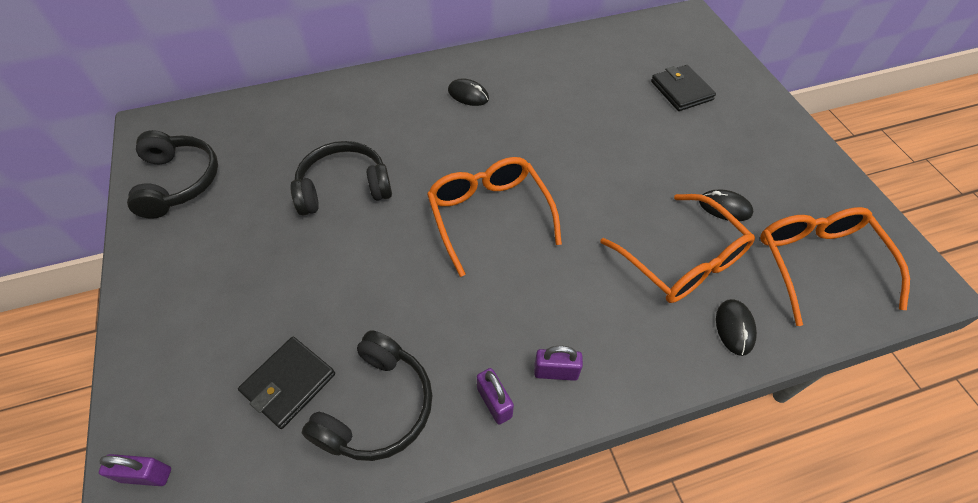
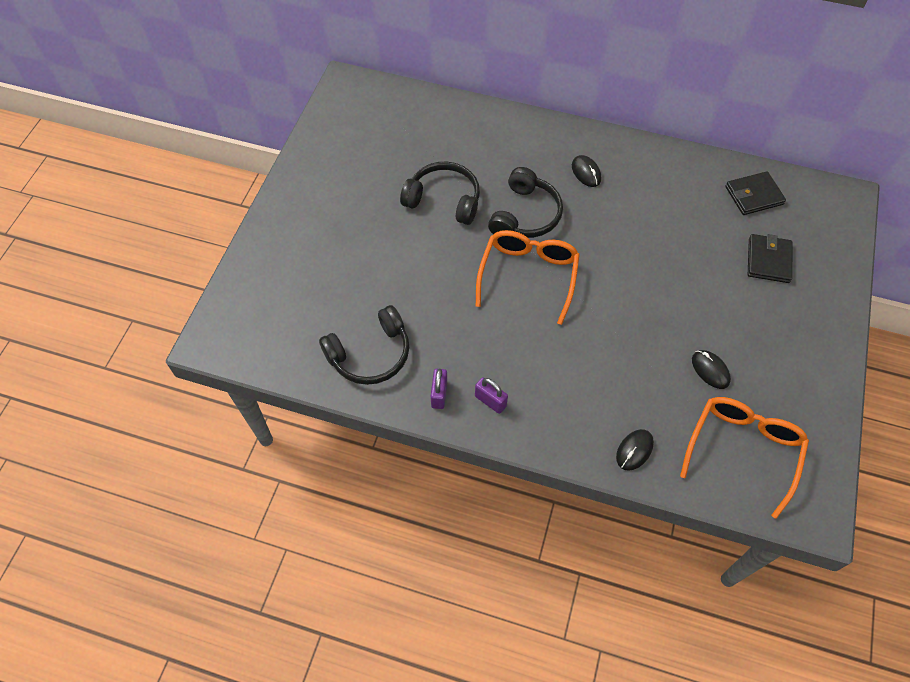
camera: 35 degrees right, 5 degrees up
purple padlock [99,454,171,486] -> none
black headphones [127,130,218,219] -> black headphones moved to [488,167,563,238]
black wallet [238,337,335,429] -> black wallet moved to [725,171,786,215]
orange glasses [600,194,755,303] -> none

